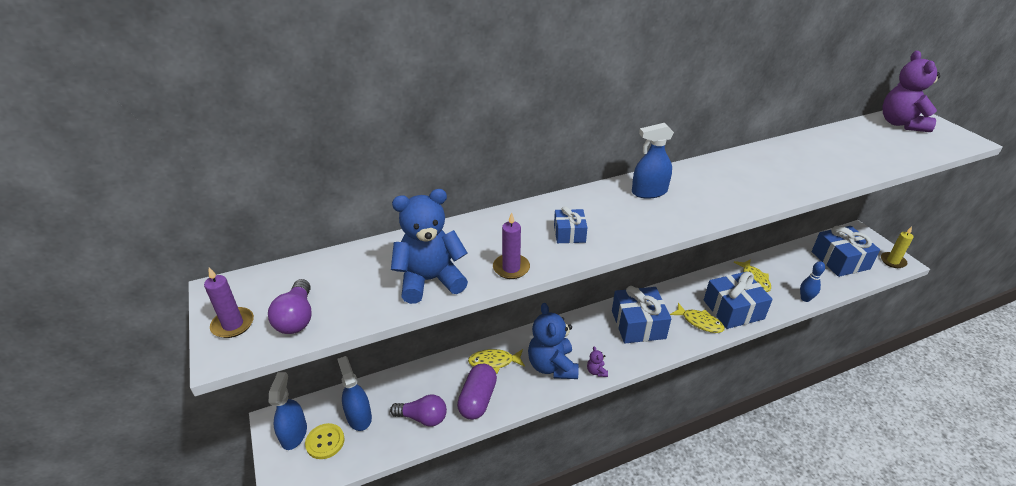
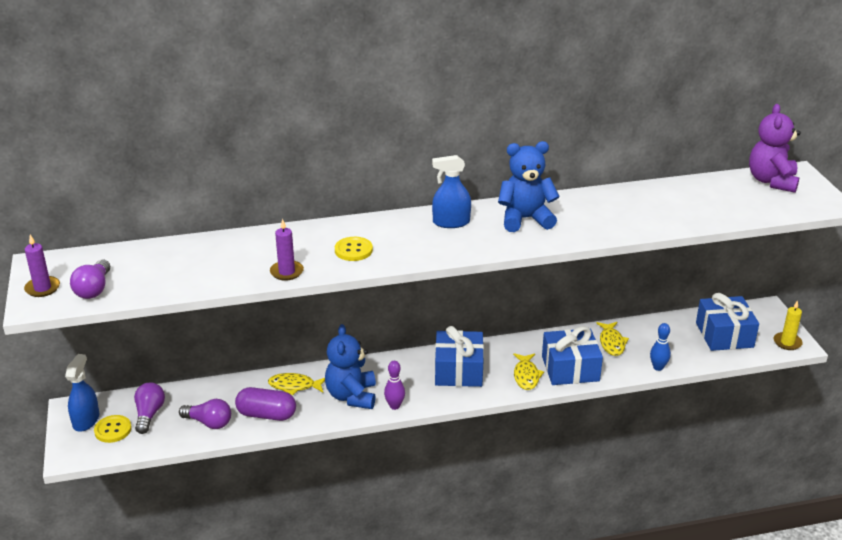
camera: 10 degrees right, 5 degrees down
blue spray bottle [338,356,372,431] -> purple light bulb [134,382,165,434]
blue teddy bear [391,189,468,304] -> blue teddy bear moved to [498,141,560,232]
purple capsule [457,364,497,420] -> purple capsule turned 75 degrees clockwise [235,387,296,421]
blue gift [554,206,588,243] -> yellow button [335,237,373,261]
purple teddy bear [587,346,608,377] -> purple bowling pin [384,361,405,410]
yellow fish [670,303,725,333] -> yellow fish turned 45 degrees clockwise [513,353,544,390]

